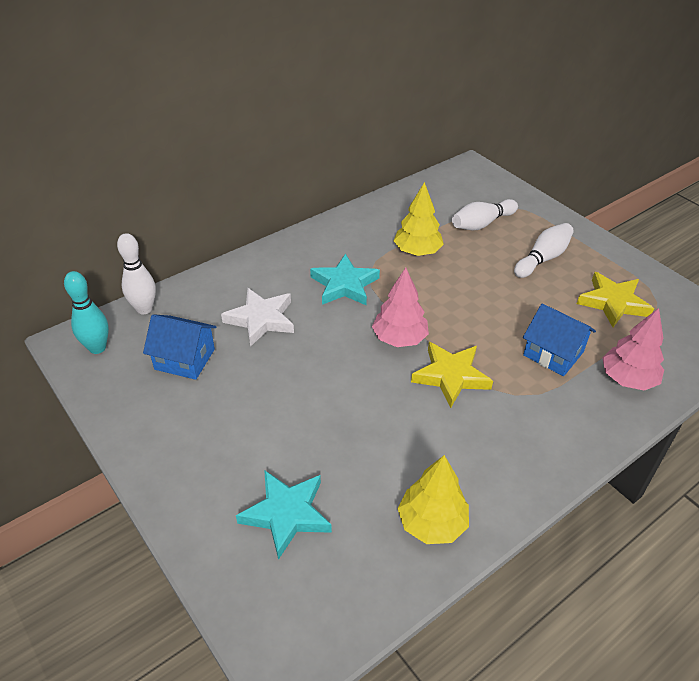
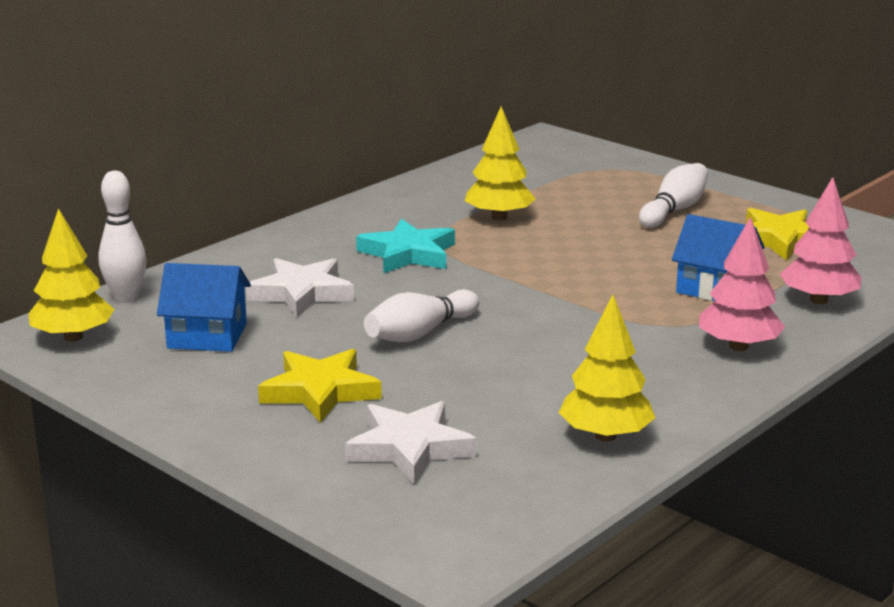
camera: 10 degrees left, 20 degrees down
turquoise bowling pin [64,271,109,354] -> yellow tree [28,208,115,342]
turquoise star [236,470,332,560] -> white star [345,401,476,484]
pink tree [372,268,429,347] -> pink tree moved to [699,216,785,351]
yellow star [411,342,493,408] -> yellow star moved to [258,349,382,423]
white bowling pin [452,199,518,230] -> white bowling pin moved to [364,289,479,342]

